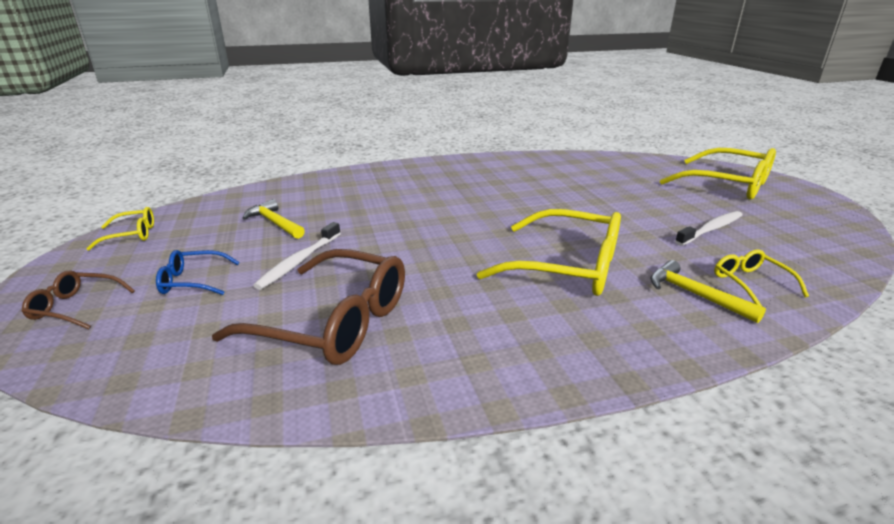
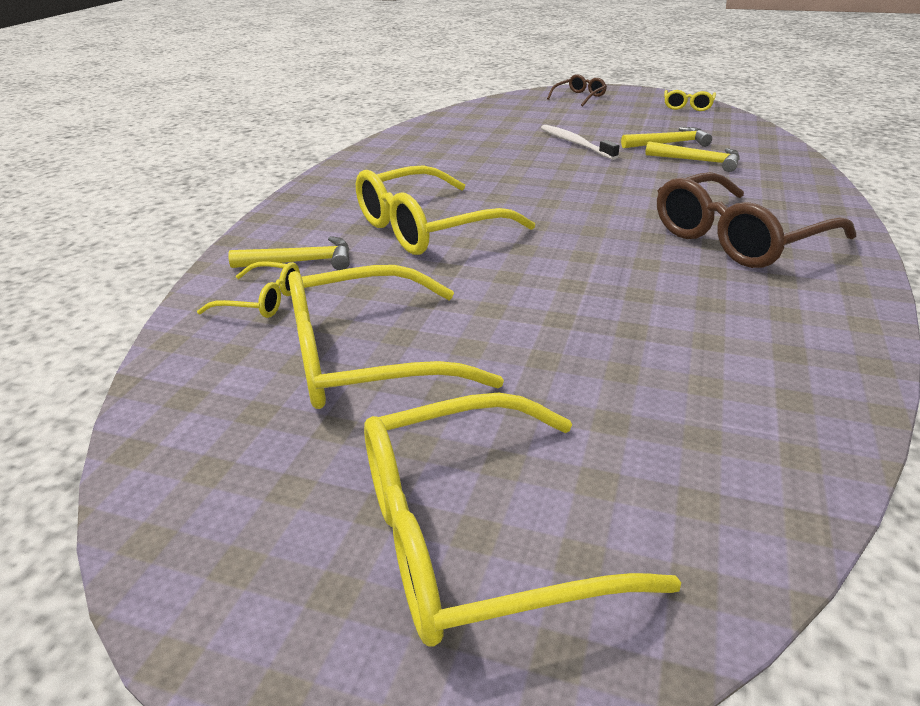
camera: 125 degrees right, 5 degrees up
blue glasses [156,250,240,295] -> none
brown glasses [212,249,405,365] -> brown glasses moved to [657,172,856,268]
white toothbrush [675,211,743,246] -> yellow glasses [288,265,504,409]
none -> yellow hammer [645,142,740,172]

